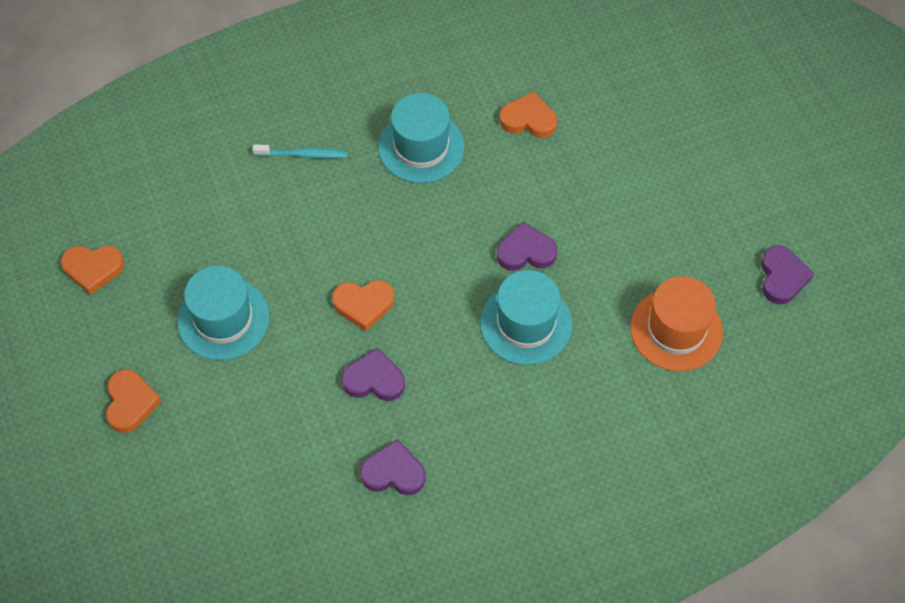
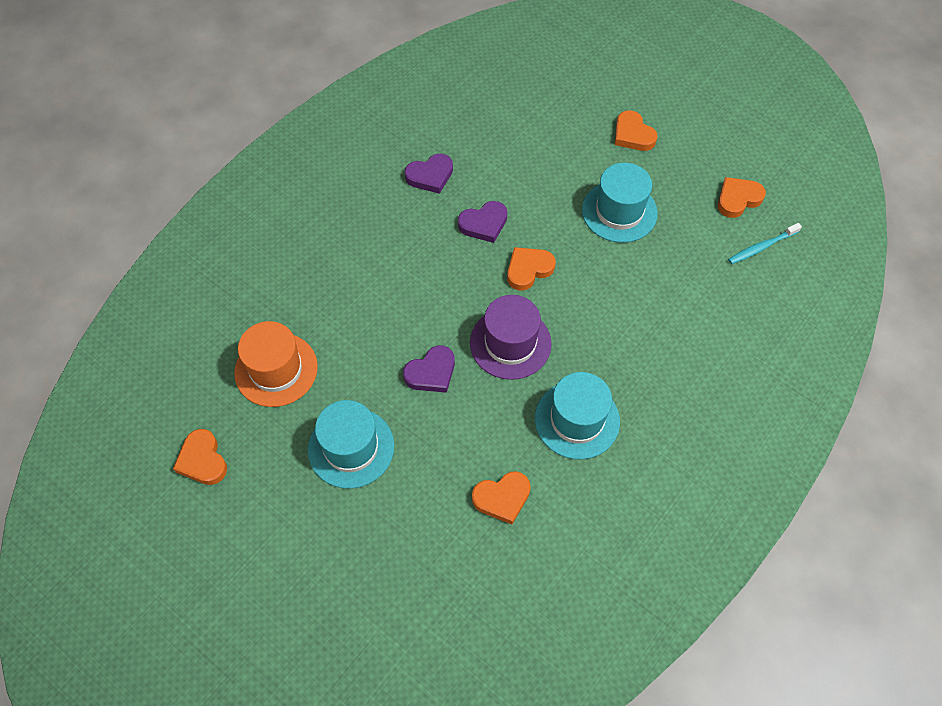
camera: 150 degrees right, 0 degrees up
turquoise toothbrush [253,145,348,158] -> turquoise toothbrush moved to [728,223,802,264]
turquoise hat [480,270,572,365] -> turquoise hat moved to [308,400,394,489]
purple heart [761,245,814,305] -> orange heart [173,429,227,485]
none -> purple hat [470,295,552,380]

